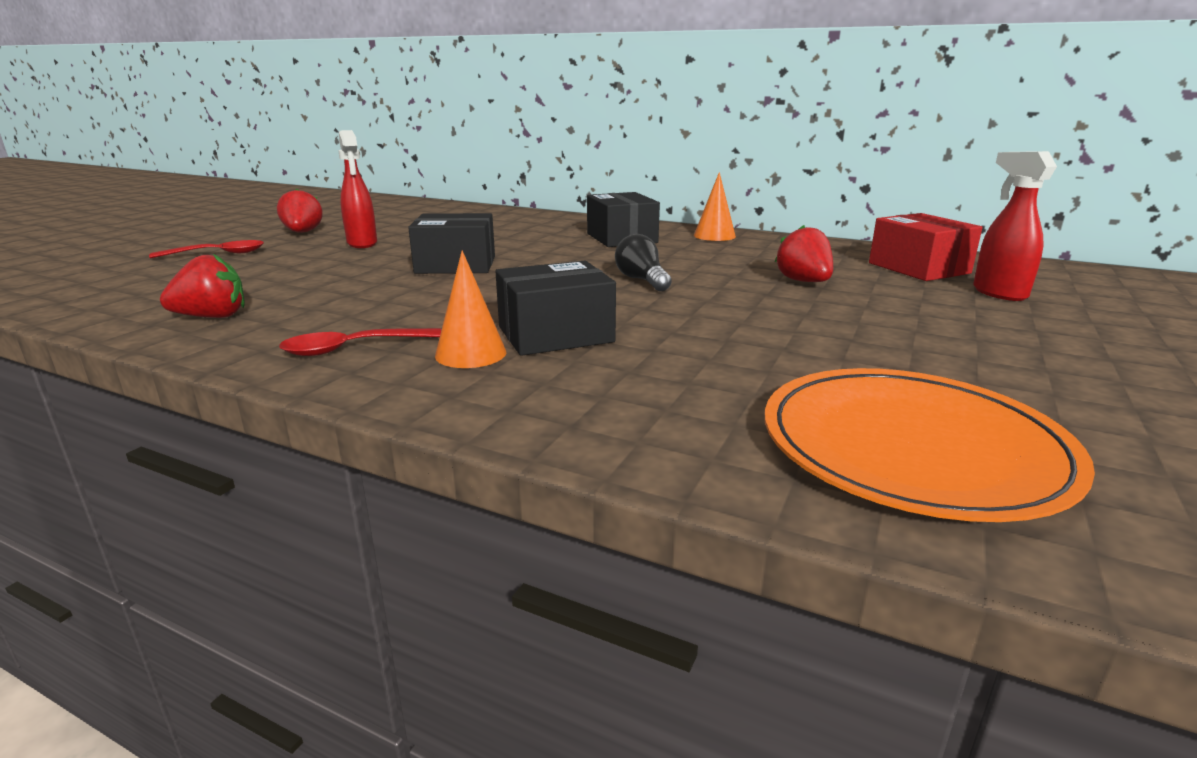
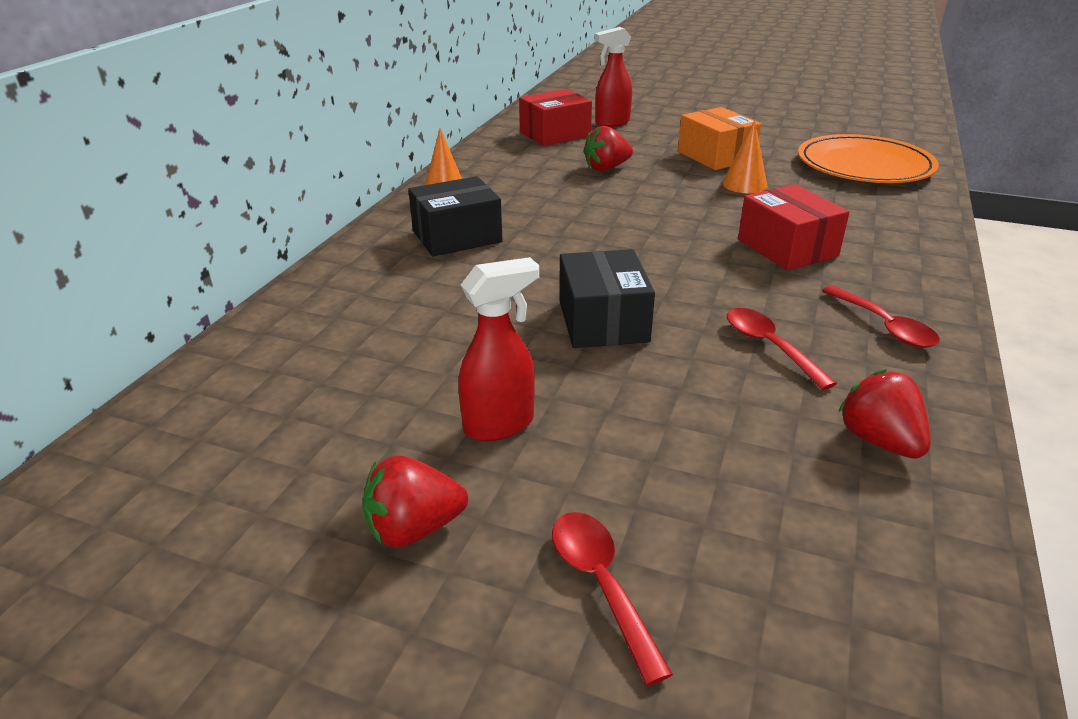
camera: 95 degrees left, 10 degrees up
orange cone [435,250,506,368] -> orange cone moved to [722,119,767,194]
black box [495,261,616,356] -> red box [738,184,850,271]
black light bulb [615,234,672,291] -> none
none -> orange box [678,107,761,170]
none -> red spoon [727,308,837,390]

